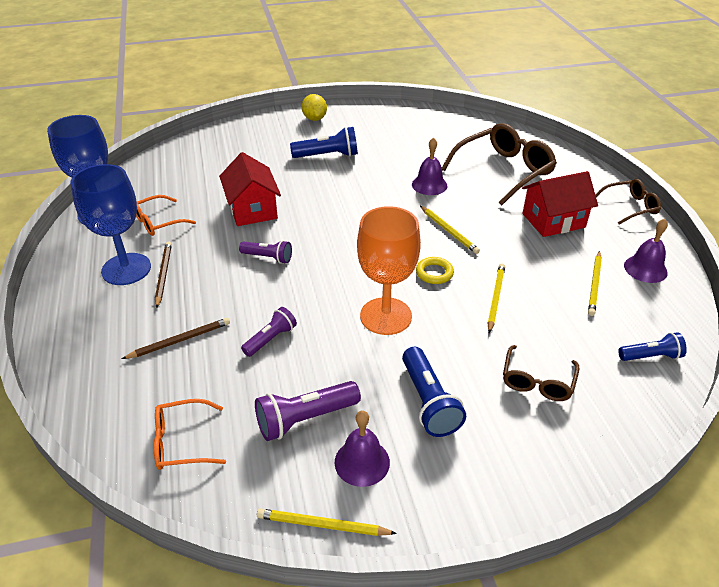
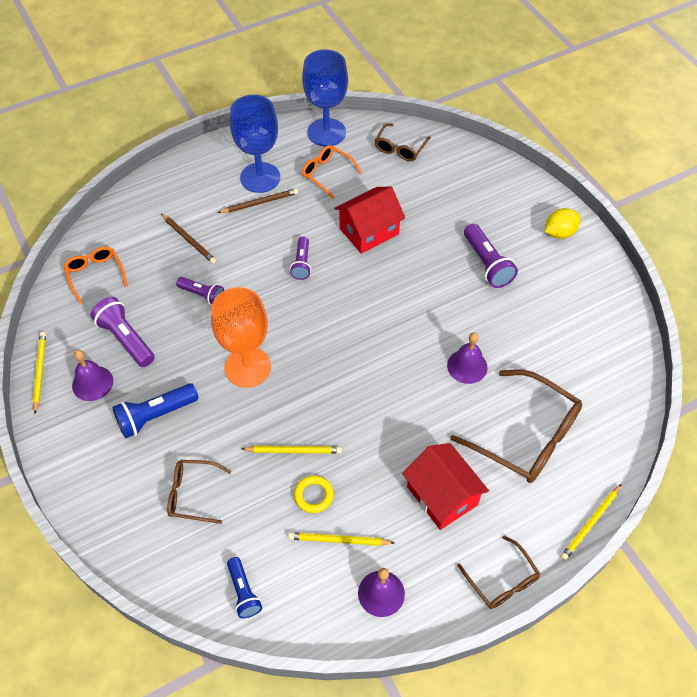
camera: 75 degrees right, 15 degrees up
blue flashlight [290,127,358,158] -> purple flashlight [464,224,518,288]
yellow ring [416,257,454,284] -> yellow ring moved to [294,475,334,513]
yellow pencil [420,206,480,254] -> yellow pencil moved to [560,484,621,561]
none -> brown glasses [375,123,431,161]

